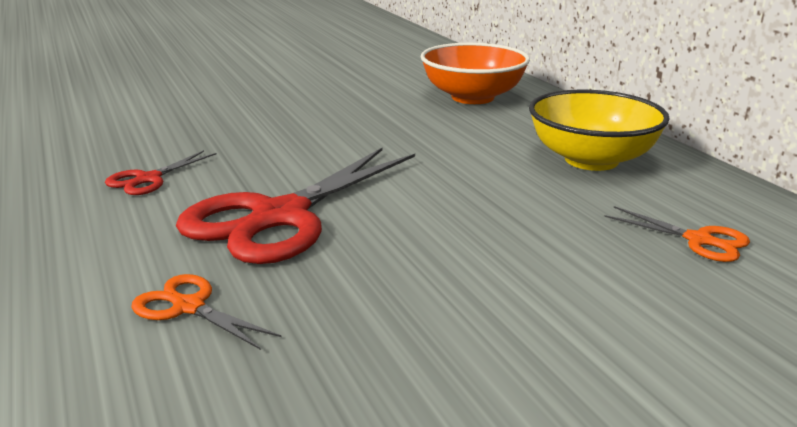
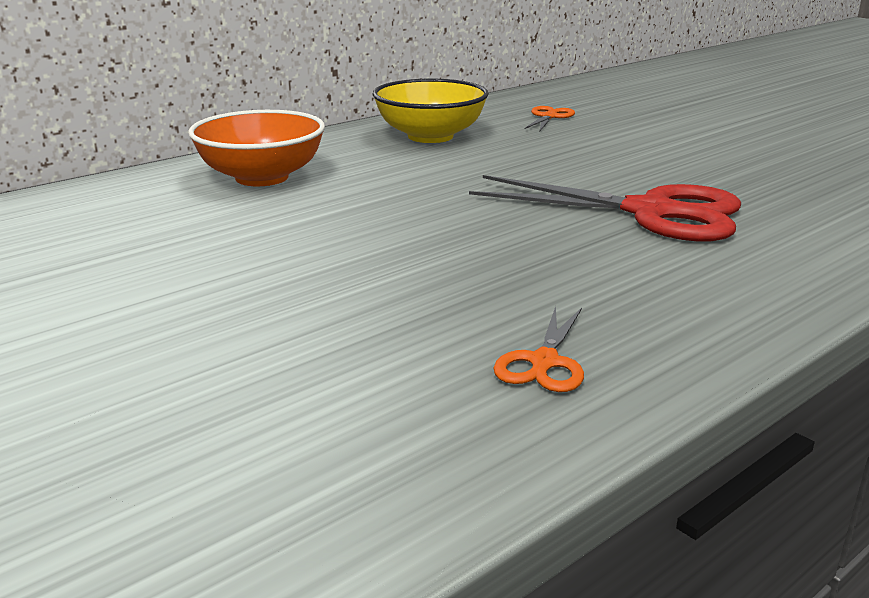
camera: 105 degrees left, 0 degrees up
red scissors [105,150,217,195] -> none
orange scissors [131,274,281,350] -> orange scissors moved to [494,306,584,392]

